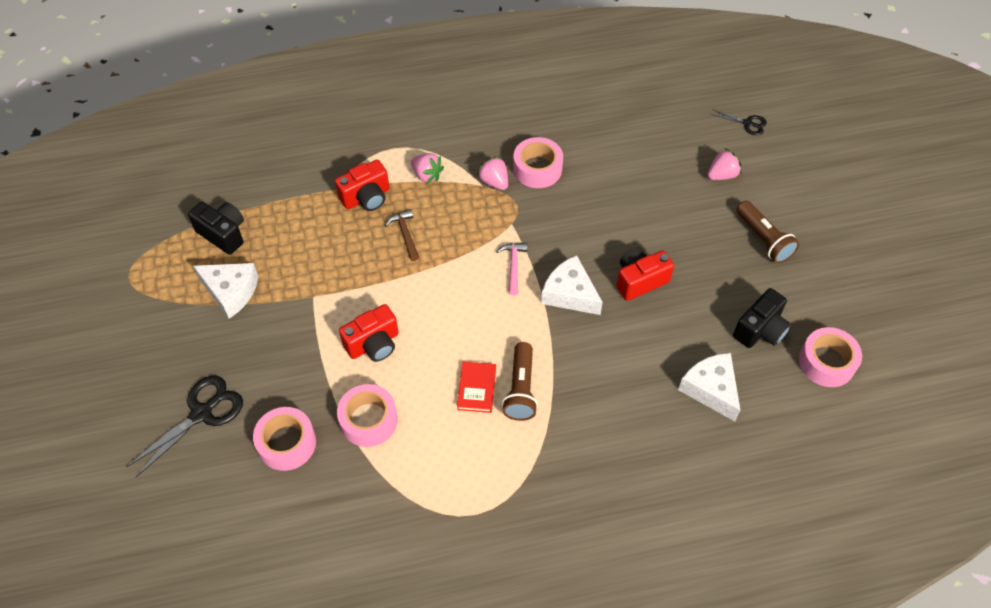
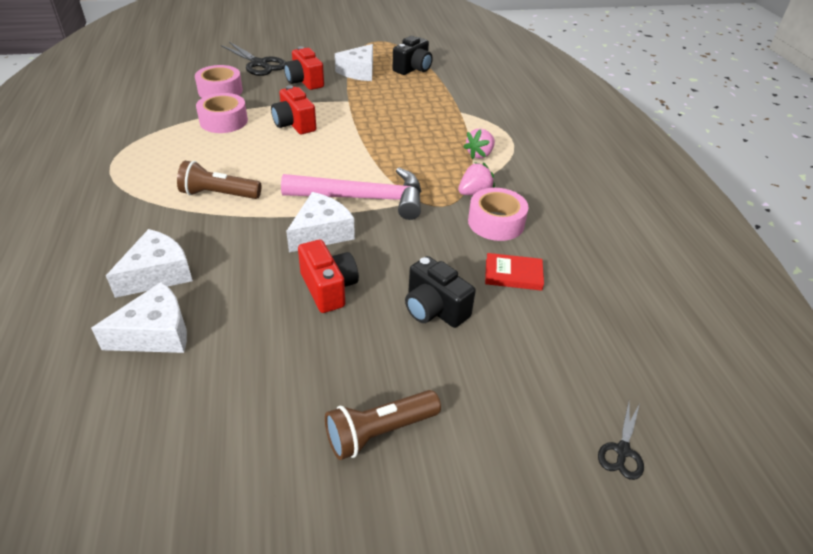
camera: 90 degrees right, 15 degrees down
red camera [335,160,390,211] -> red camera moved to [284,46,324,90]
brown hammer [385,209,419,261] -> none
red book [457,362,496,413] -> red book moved to [485,253,544,291]
pink hammer [496,243,527,295] -> pink hammer [281,168,422,220], size x2.22
pink strawberry [707,148,742,180] -> none
black camera [733,288,791,348] -> black camera moved to [405,256,476,328]
pink tape [799,327,862,387] -> none
none -> white cheese [106,229,193,298]

